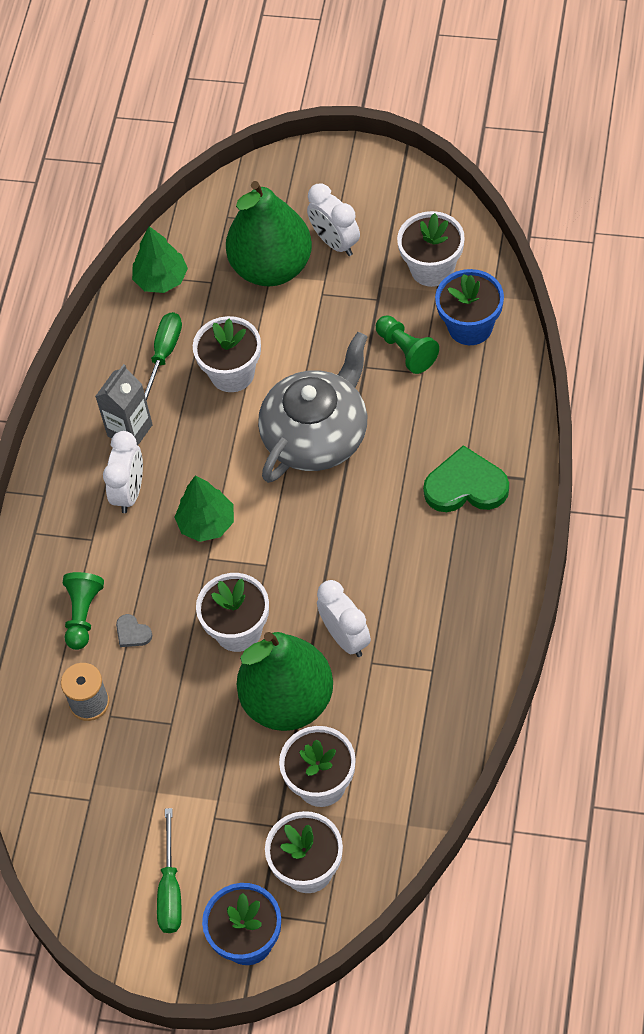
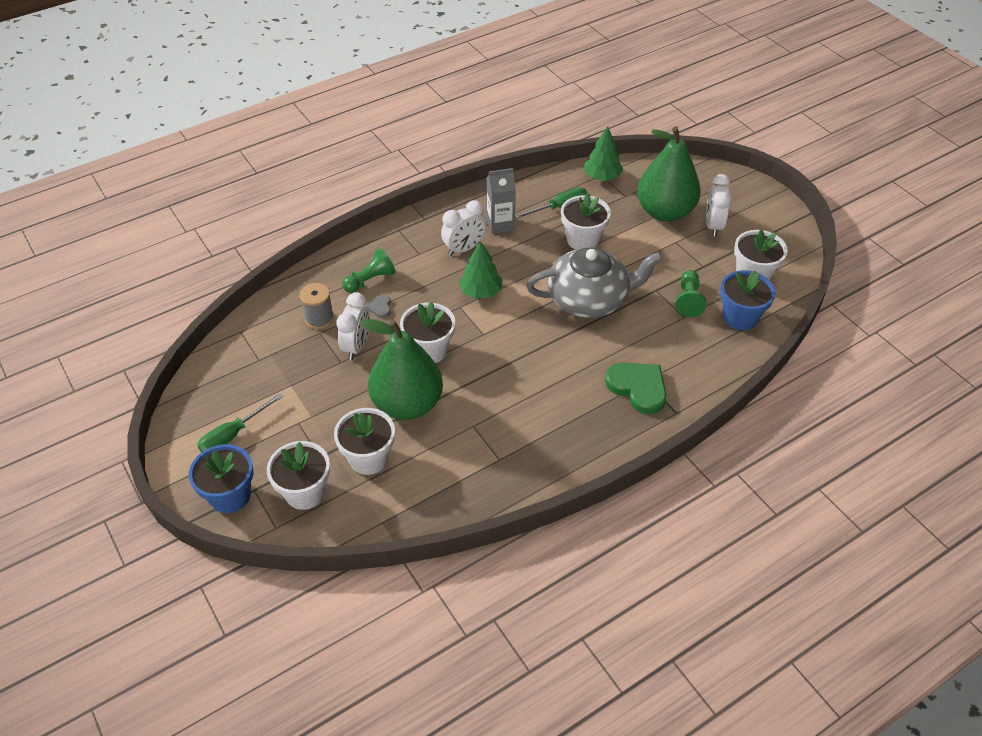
camera: 40 degrees right, 10 degrees down
white clock [317,580,371,657] -> white clock moved to [336,292,370,360]

